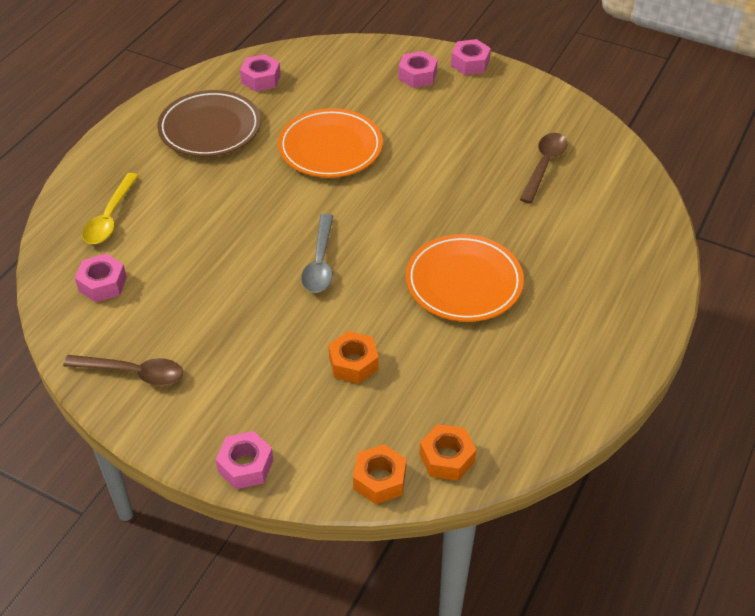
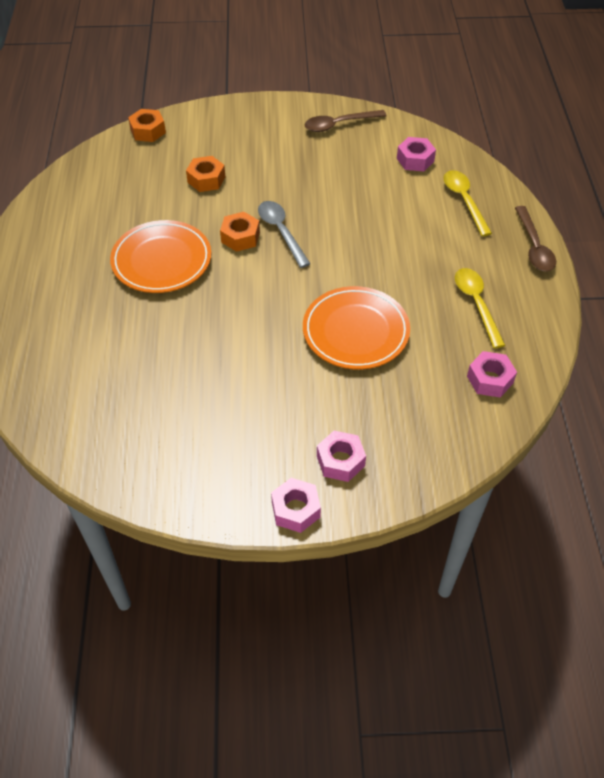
camera: 150 degrees right, 5 degrees up
brown plate [157,90,261,157] -> yellow spoon [455,268,505,348]
pink nut [215,431,273,489] -> none
orange nut [419,424,476,481] -> orange nut moved to [220,212,260,252]
brown spoon [520,133,567,204] -> brown spoon moved to [515,206,556,271]

